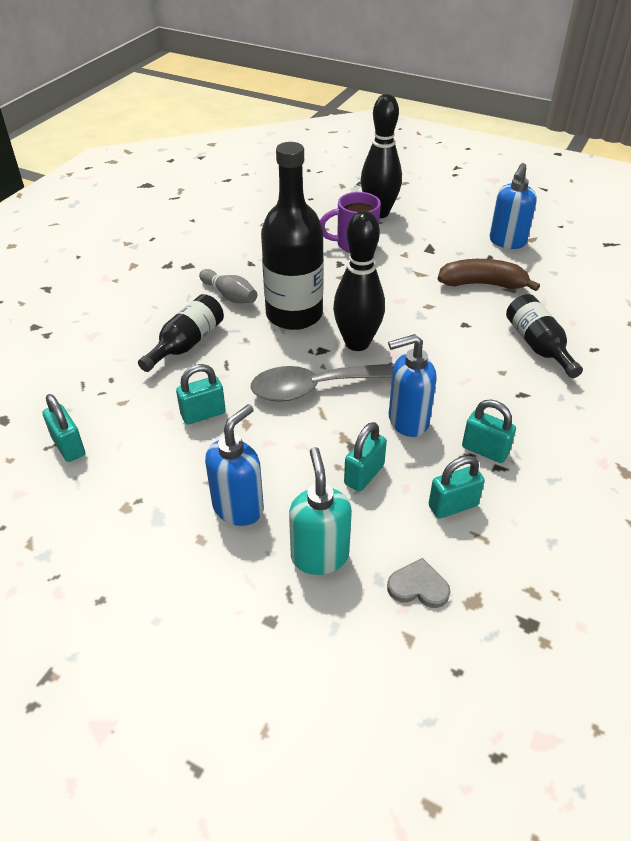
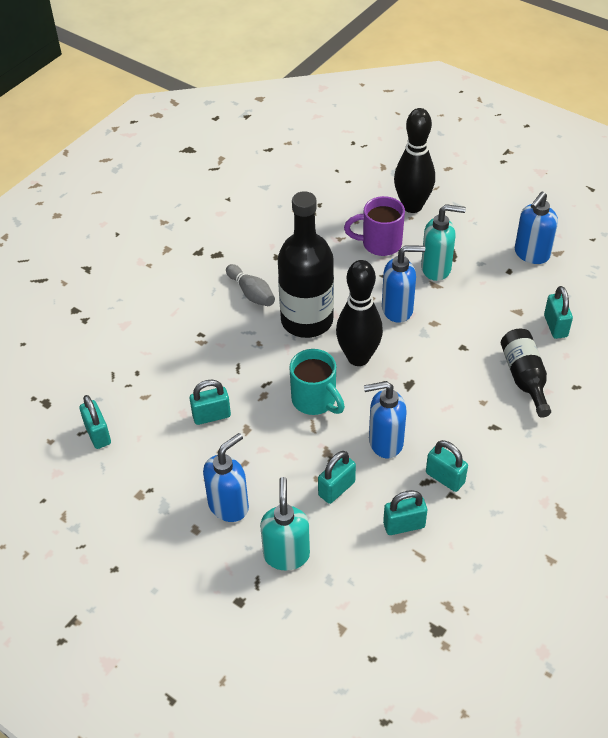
camera: 10 degrees right, 5 degrees up
black bottle [138,294,224,372] -> none
grey spoon [251,364,394,402] -> turquoise mug [289,349,345,415]
grey heart [387,558,450,608] -> none
brown banana [438,259,540,291] -> none
none -> blue soap dispenser [382,245,425,323]
none -> turquoise soap dispenser [421,204,466,281]
none -> turquoise padlock [544,286,573,339]

